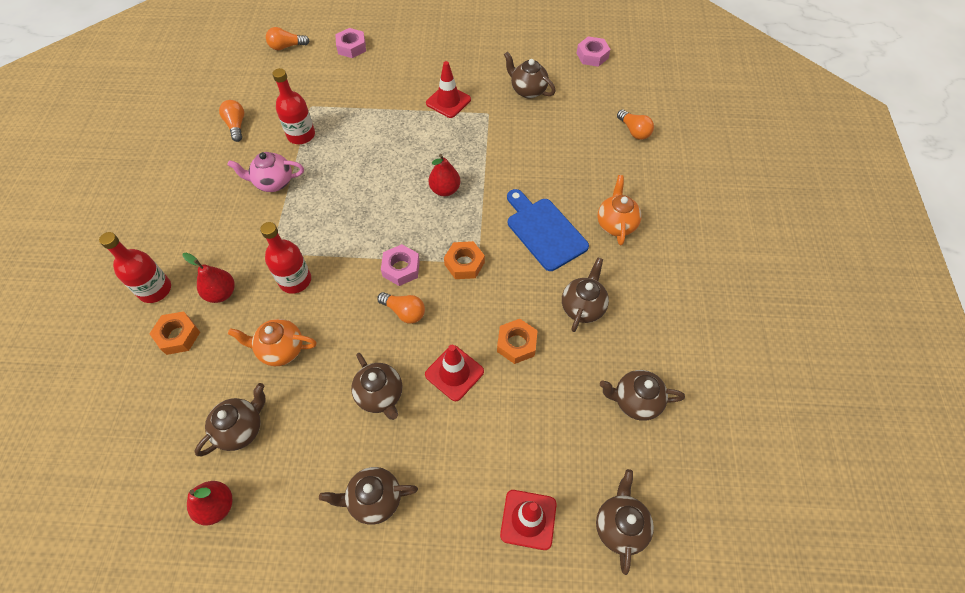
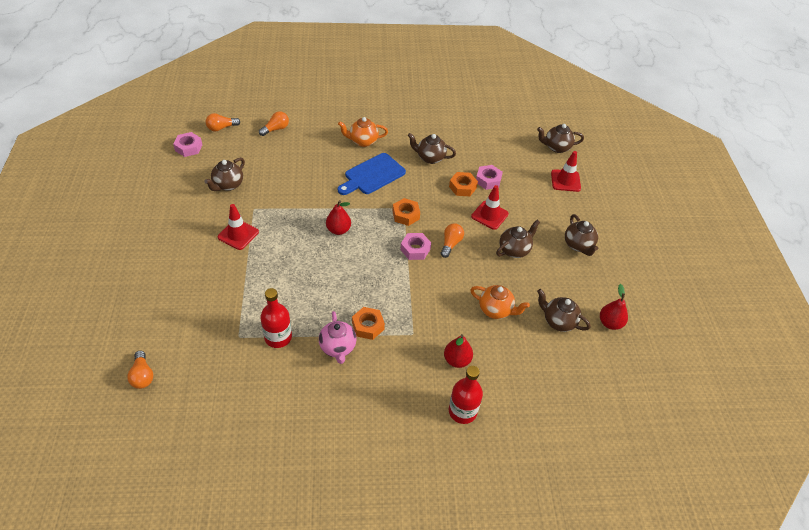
camera: 100 degrees left, 10 degrees down
orange nut [149,311,200,355] -> orange nut moved to [352,307,385,340]
orange light bulb [219,100,244,142] -> orange light bulb moved to [206,113,240,131]
orange teapot [228,319,316,366] -> orange teapot turned 60 degrees counterclockwise [470,285,530,319]
red bottle [260,222,311,294] -> none
pink nut [335,28,366,58] -> pink nut moved to [476,165,503,190]
brown teapot [600,370,685,421] -> none

